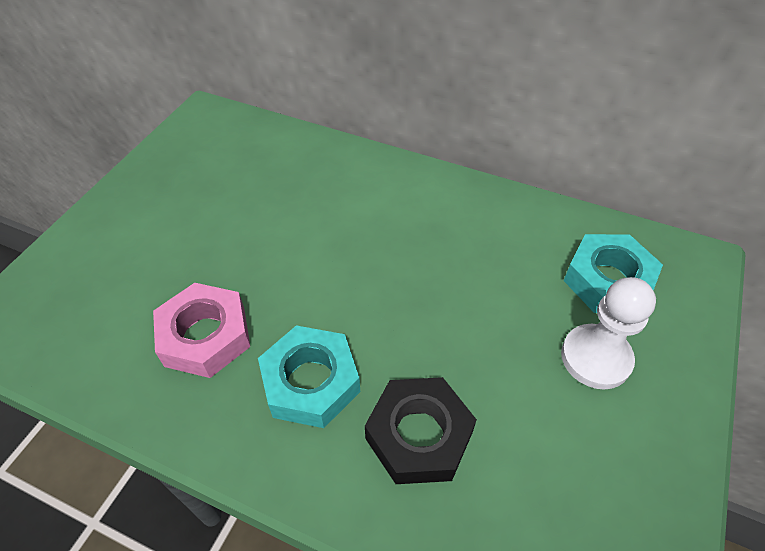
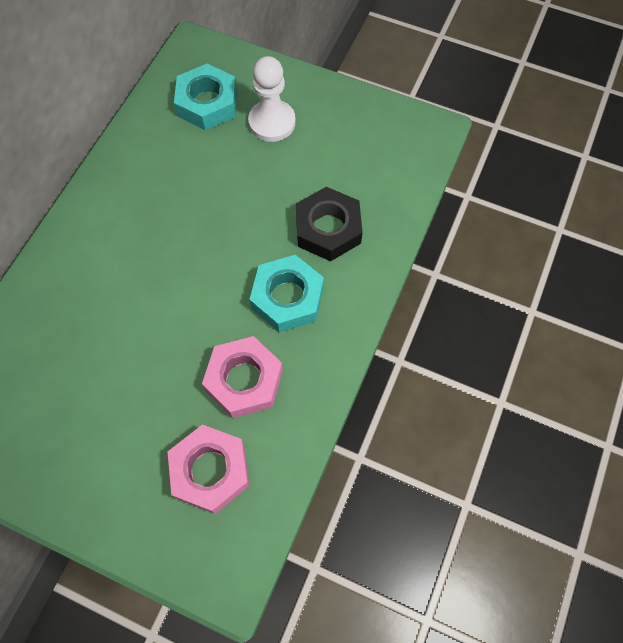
camera: 90 degrees left, 15 degrees up
none -> pink nut [168,424,250,514]

